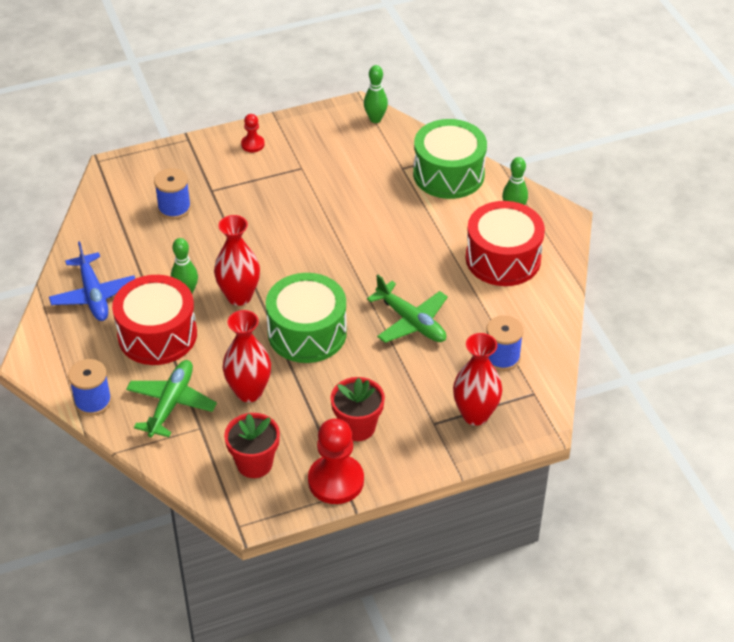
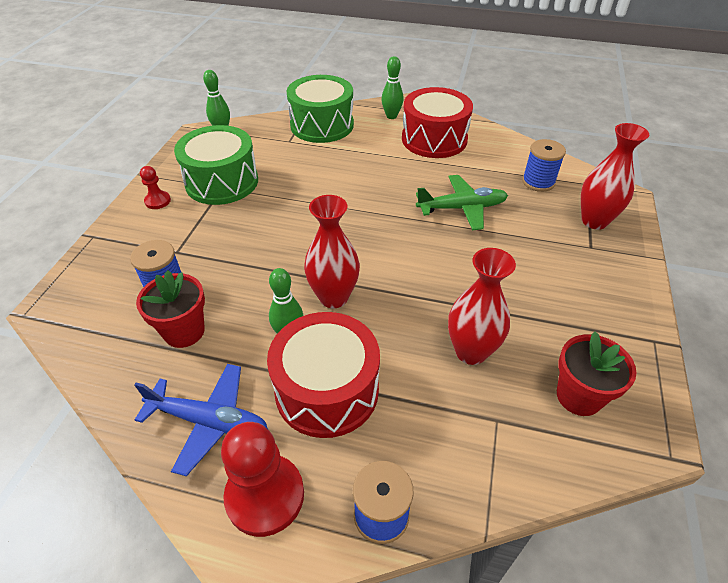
camera: 55 degrees left, 0 degrees up
green plane [126,360,217,437] -> none
green drum [266,273,347,363] -> green drum moved to [174,125,258,205]
red pawn [308,418,364,504] -> red pawn moved to [221,422,304,537]
red flower pot [330,377,385,441] -> red flower pot moved to [136,270,205,348]

